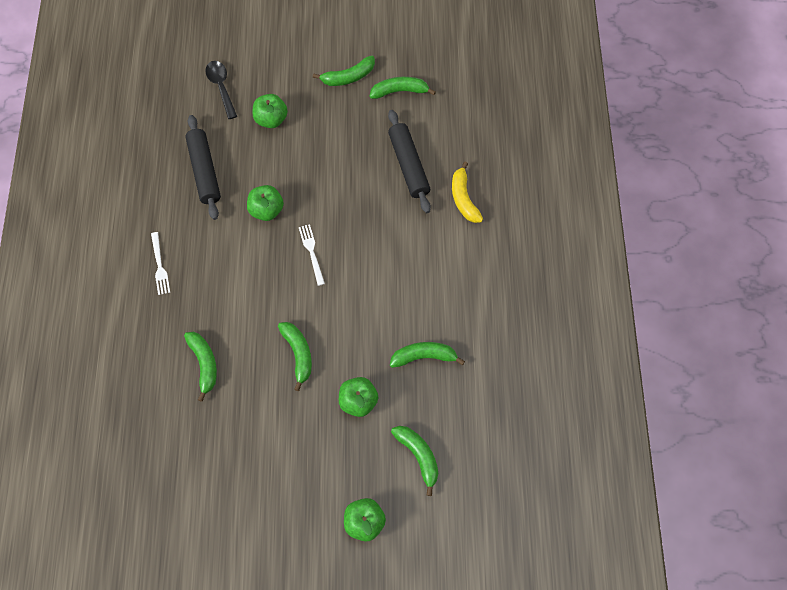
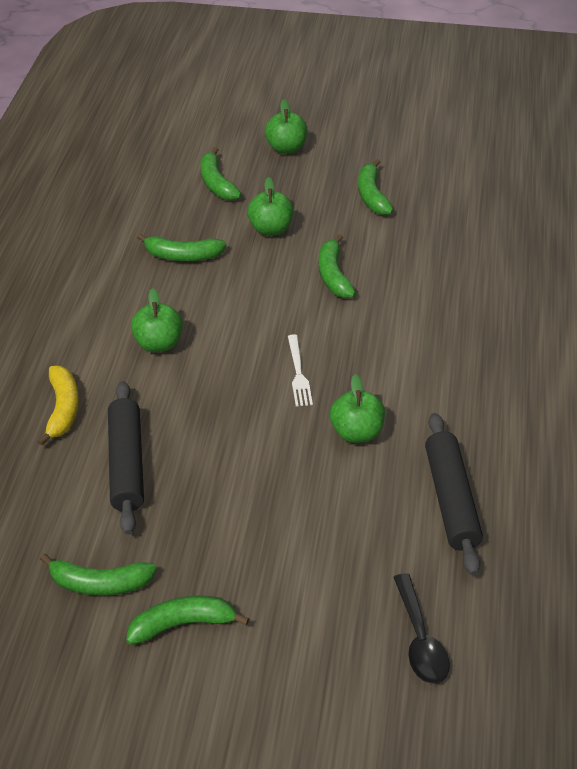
camera: 170 degrees left, 20 degrees down
white fork [151,232,170,295] -> none
green banana [184,332,217,402] -> green banana moved to [358,159,394,215]
green apple [253,94,288,128] -> green apple moved to [131,288,183,352]

